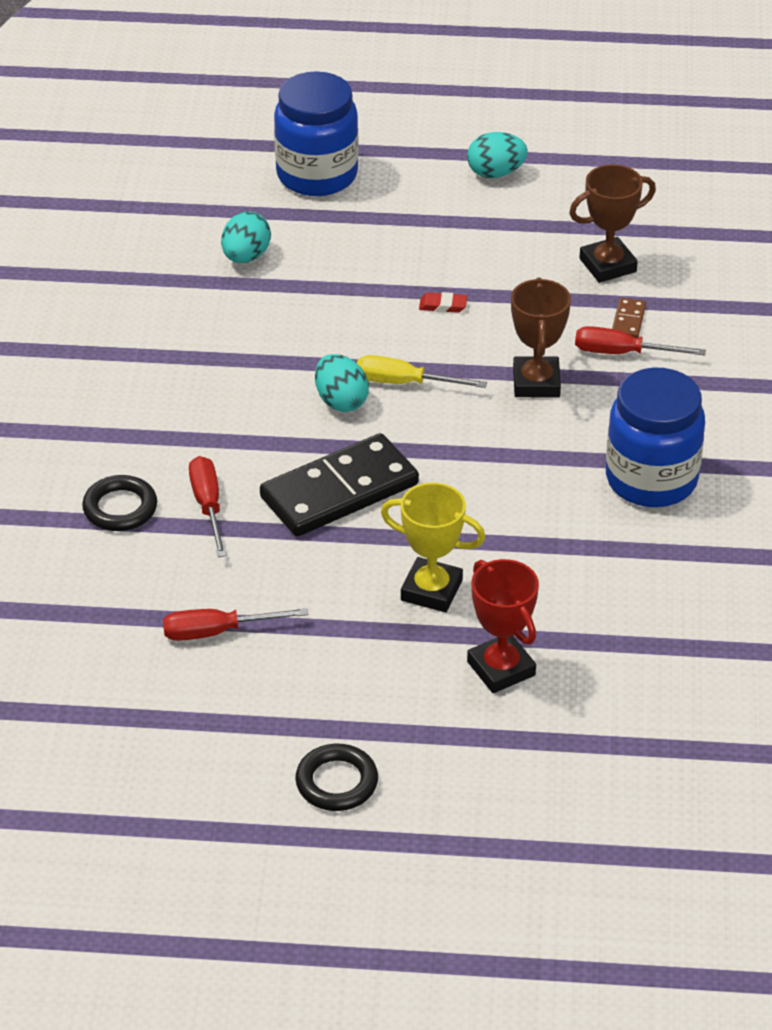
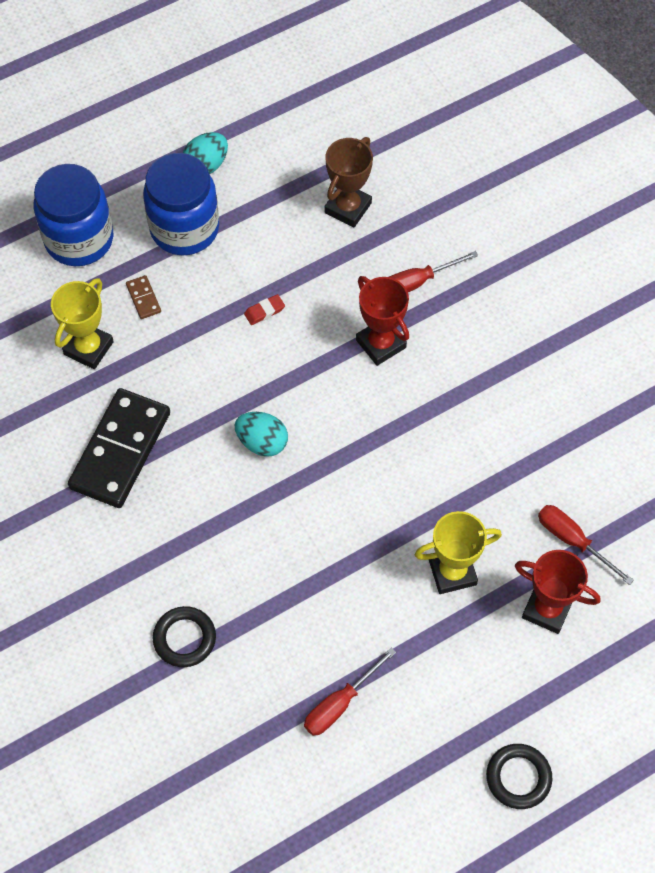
camera: 35 degrees left, 20 degrees up
red screwdriver [189,456,227,557] -> red screwdriver moved to [538,505,634,585]
turquoise egg [221,212,271,263] -> yellow trophy [51,278,114,369]
black domino [260,433,419,537] -> black domino moved to [68,388,170,508]
yellow screwdriver [357,355,487,388] -> none
brown trophy [511,277,571,397] -> red trophy [356,276,409,366]
blue jar [606,367,705,507] -> blue jar moved to [143,153,219,255]
brown domino [612,298,646,338] -> brown domino moved to [126,275,161,319]

